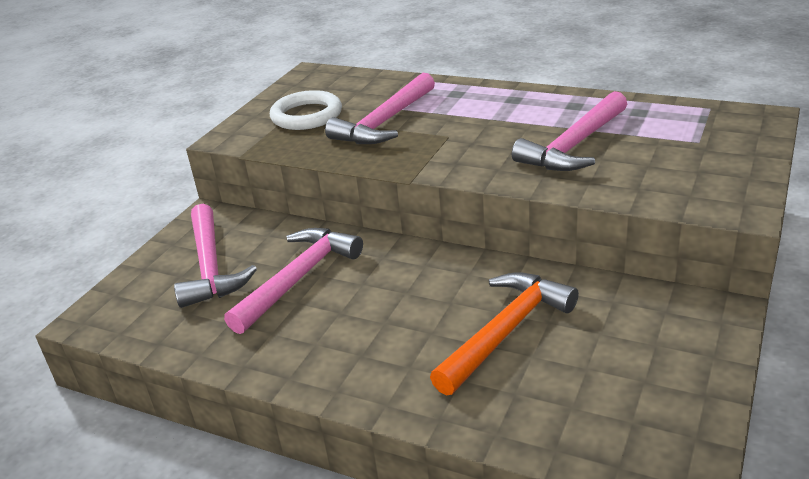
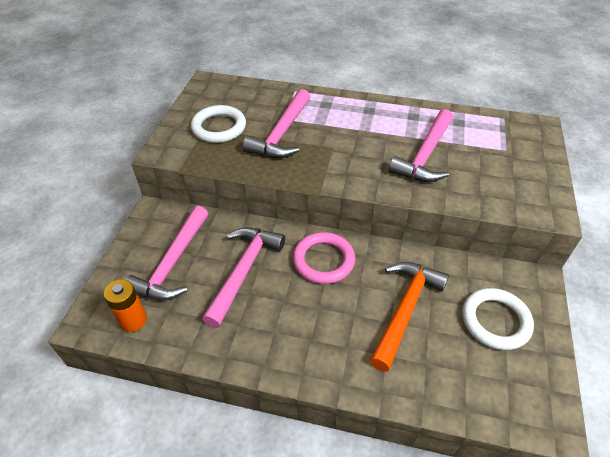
camera: 15 degrees left, 15 degrees up
pink hammer [174,204,257,308] -> pink hammer turned 45 degrees clockwise [125,205,209,300]
none -> orange battery [104,279,147,332]
none -> pink ring [293,232,355,284]
none -> white ring [462,288,534,350]

